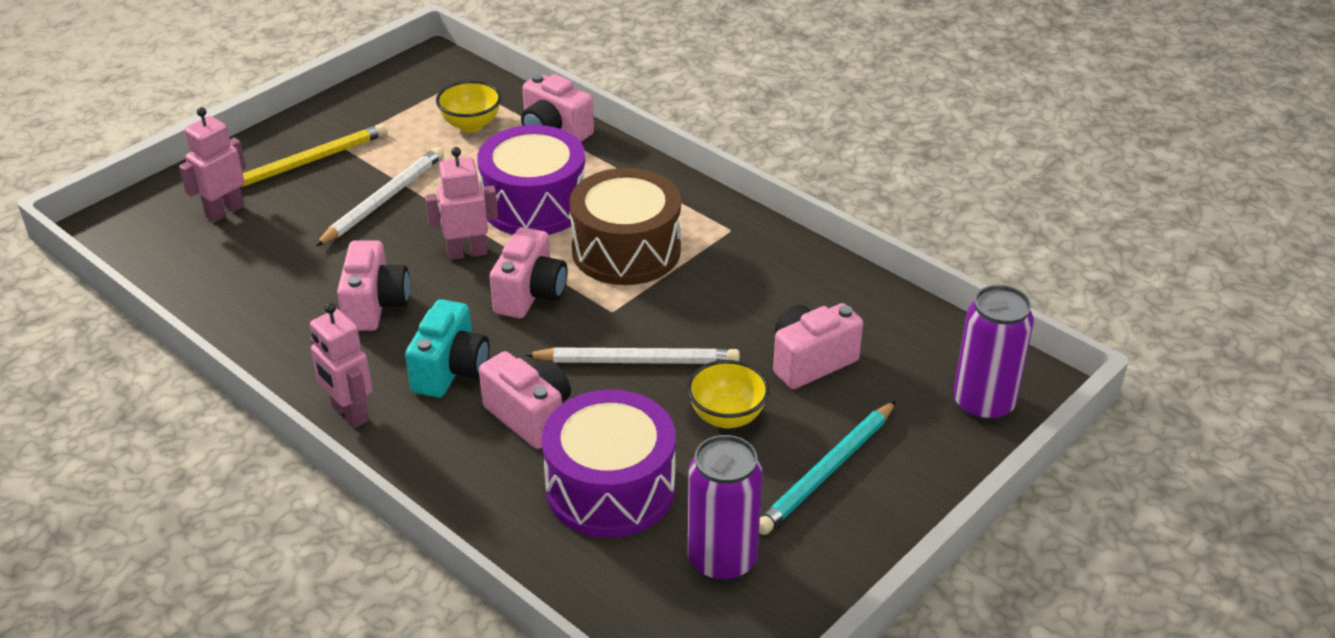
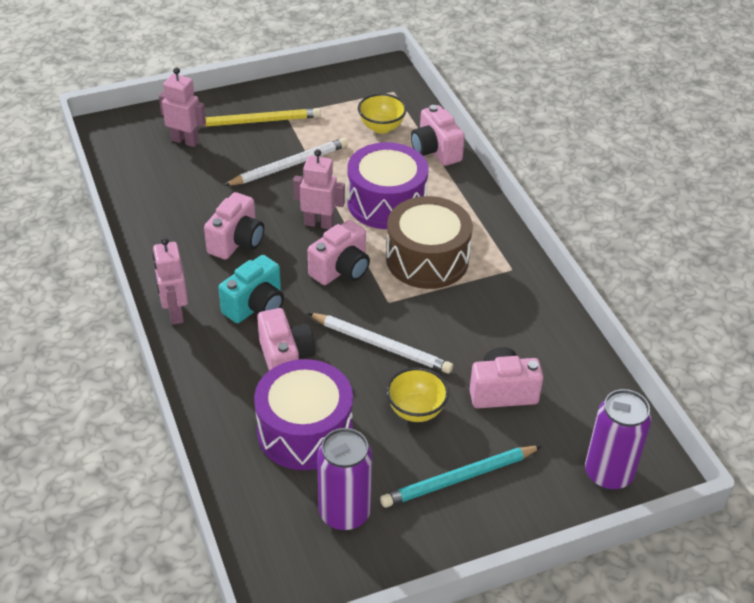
camera: 25 degrees right, 5 degrees up
pink robot [179,107,246,223] -> pink robot turned 45 degrees clockwise [159,67,206,147]

